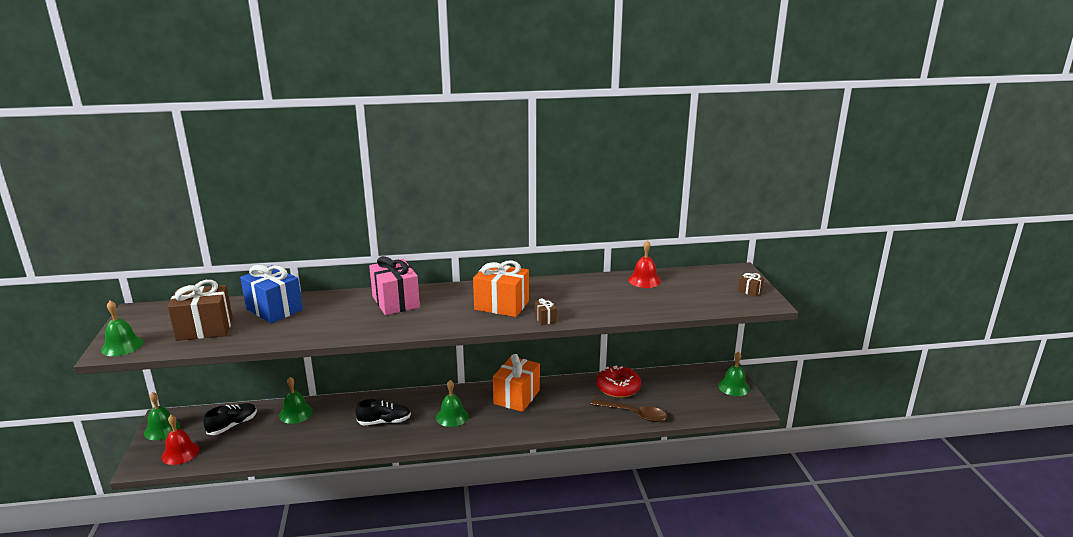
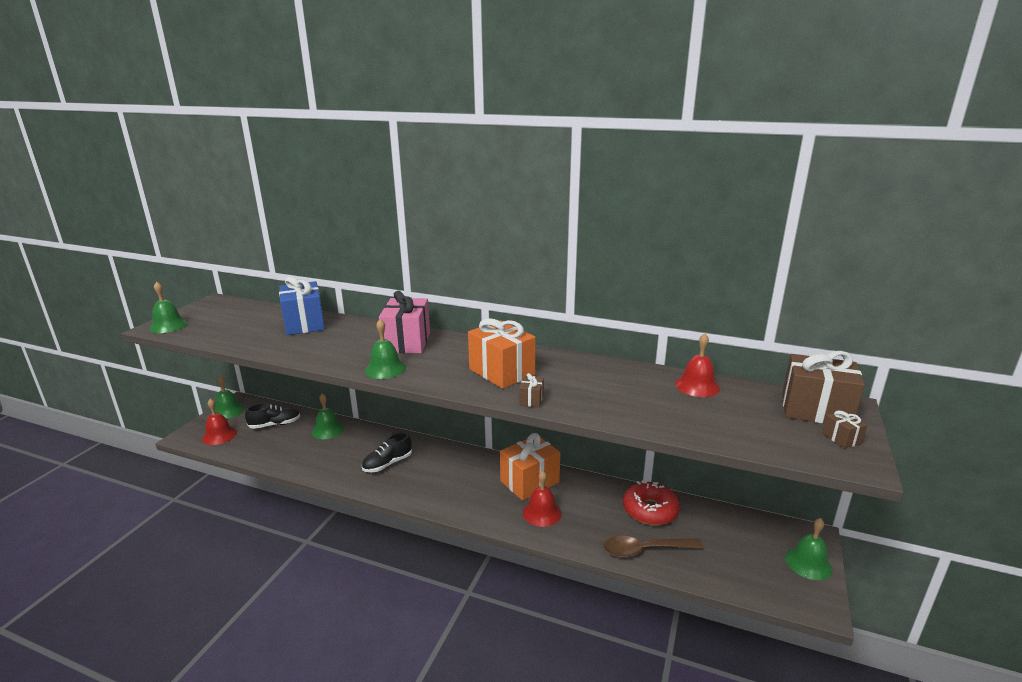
camera: 30 degrees right, 0 degrees up
brown gift [168,280,233,341] -> brown gift moved to [782,351,865,424]
black shoe [356,399,411,425] -> black shoe turned 120 degrees clockwise [362,432,412,472]
green bell [436,380,469,427] -> green bell moved to [365,319,406,379]
brown spoon [590,399,667,422] -> brown spoon turned 120 degrees clockwise [604,536,703,558]
none -> red bell [523,471,561,527]

